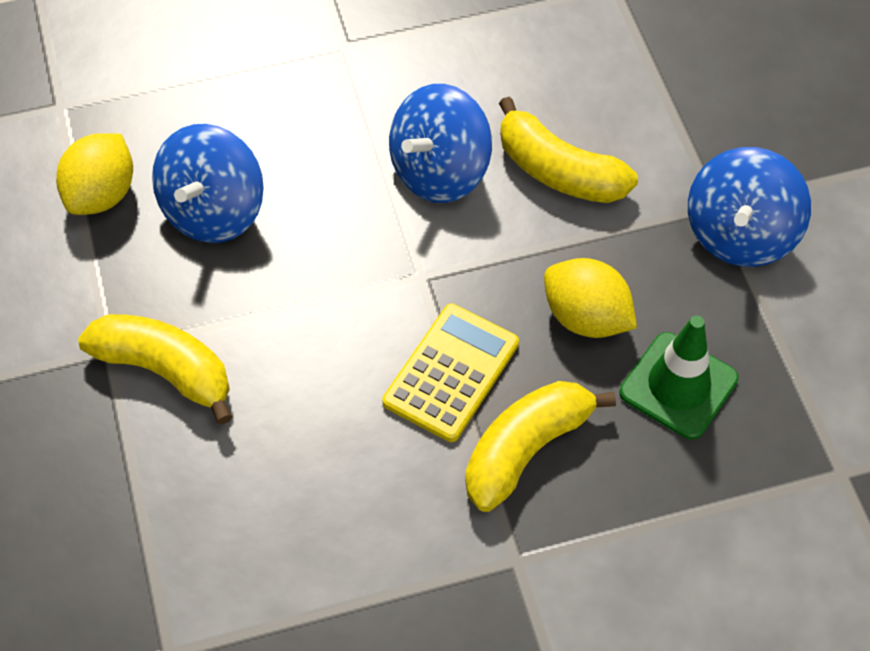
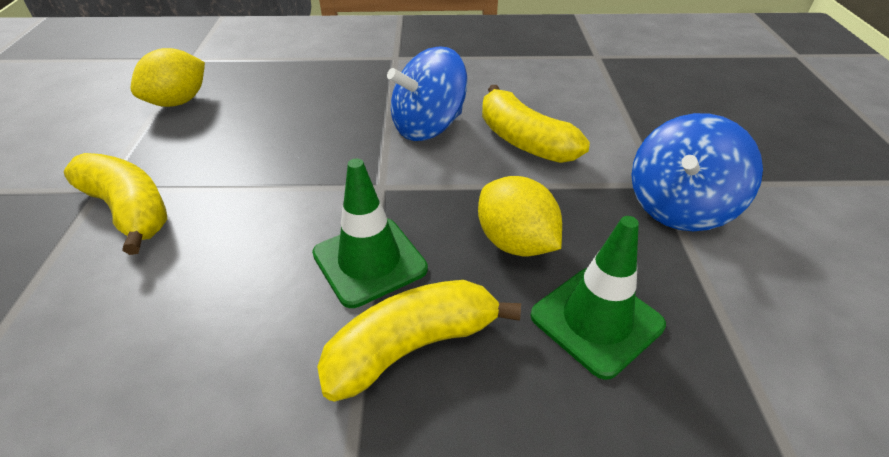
camera: 15 degrees right, 15 degrees down
blue spinning top [152,124,264,243] -> none
yellow calculator [382,303,519,442] -> green traffic cone [312,158,428,308]

